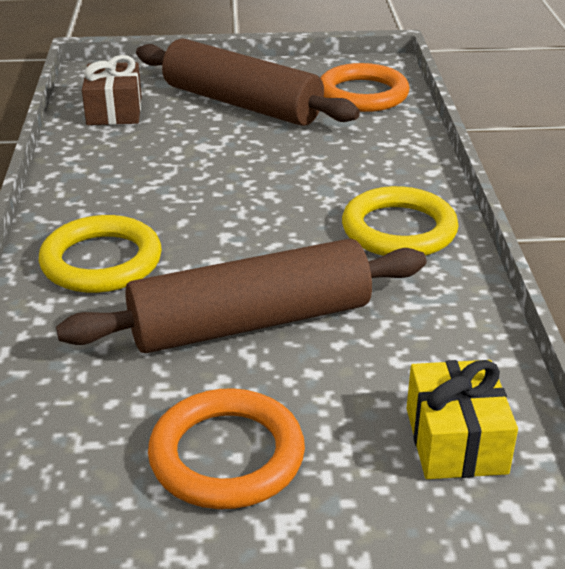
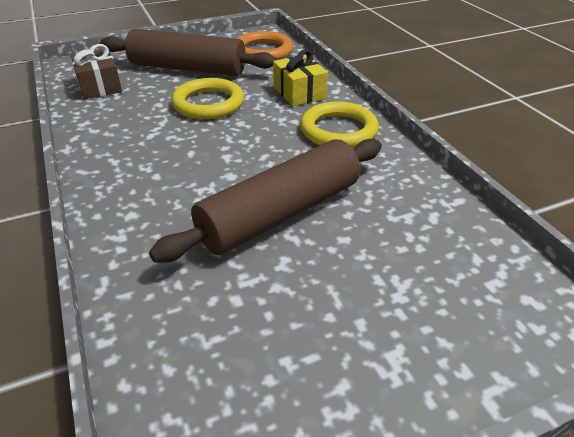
camera: 20 degrees left, 5 degrees up
yellow ring [39,215,162,293] -> yellow ring moved to [171,78,244,119]
orange ring [148,388,305,509] -> none
yellow gift [407,360,518,479] -> yellow gift moved to [273,50,328,106]

